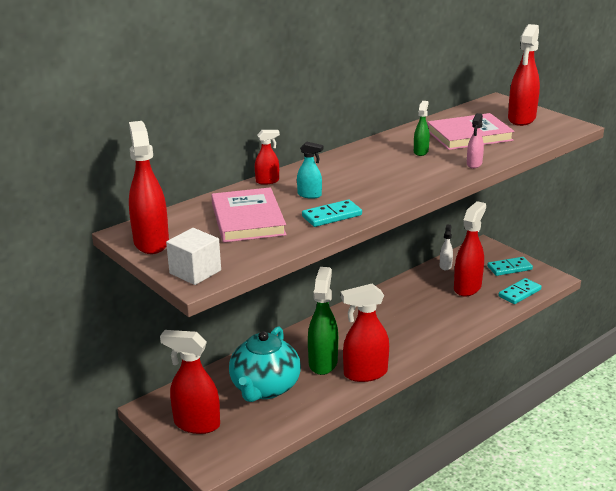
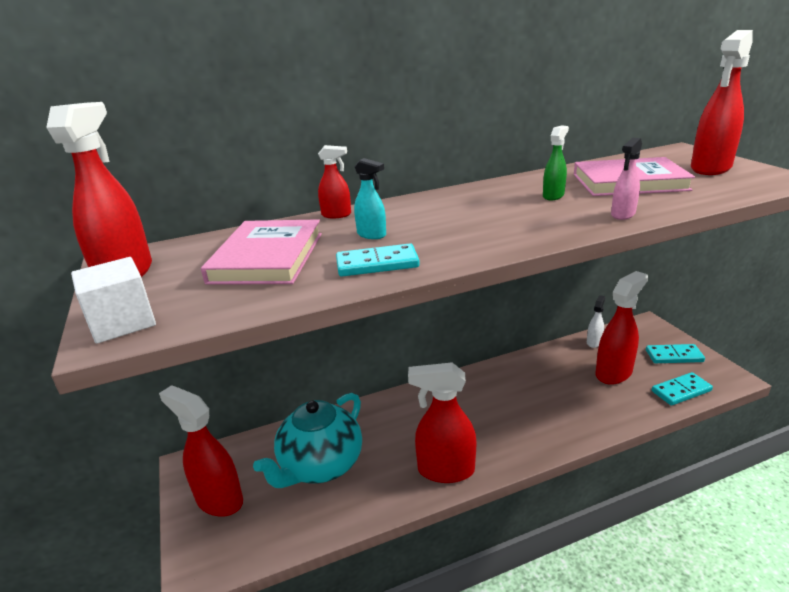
camera: 20 degrees right, 0 degrees up
green spray bottle [308,267,338,375] -> none

